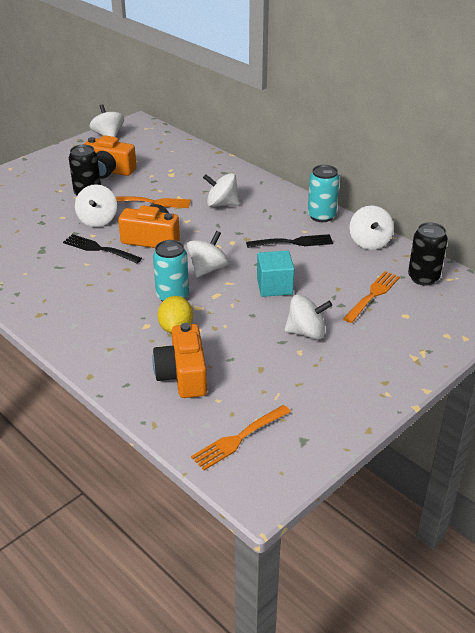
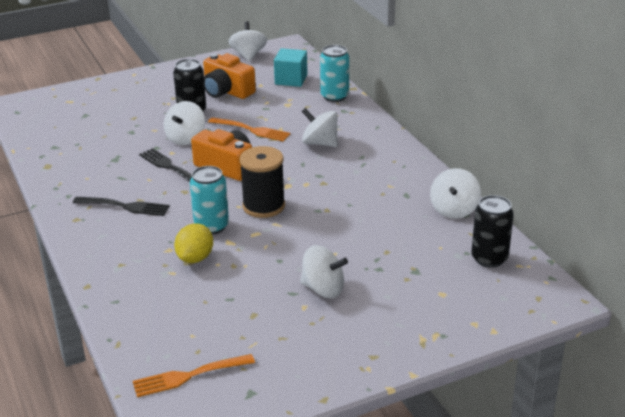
camera: 20 degrees right, 5 degrees down
orange camera [152,323,207,398] -> none
white spinning top [187,231,229,278] -> black spool [239,146,285,218]
black fork [246,234,333,248] -> black fork moved to [73,197,170,216]
turquoise cube [257,251,294,297] -> turquoise cube moved to [274,48,307,87]
turquoise can [308,165,339,222] -> turquoise can moved to [320,45,349,102]
orange fork [343,271,400,323] -> none

